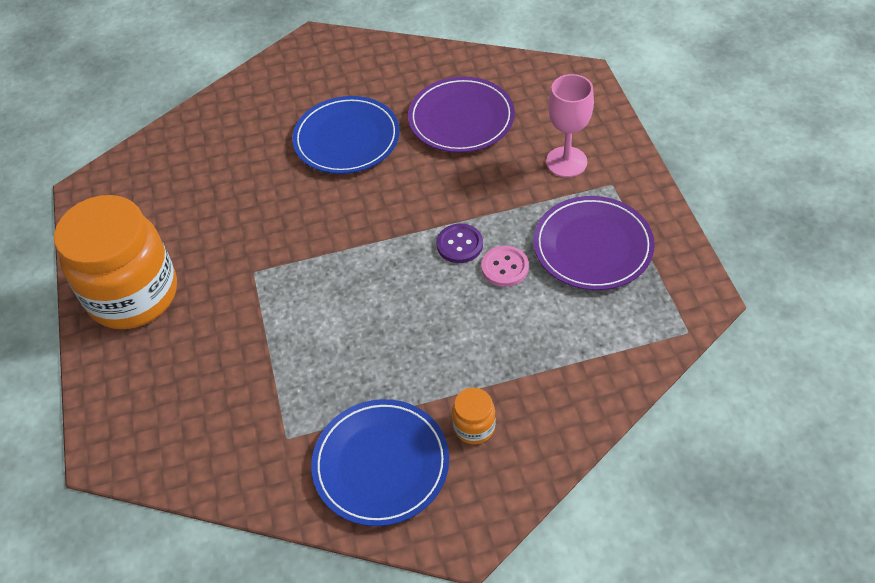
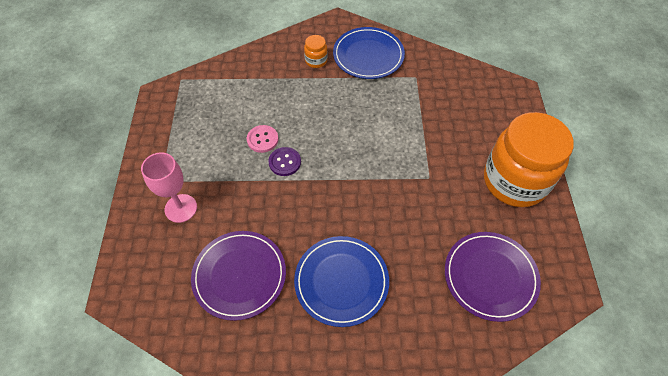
camera: 170 degrees left, 5 degrees up
purple plate [533,196,655,290] -> purple plate moved to [445,232,541,322]

